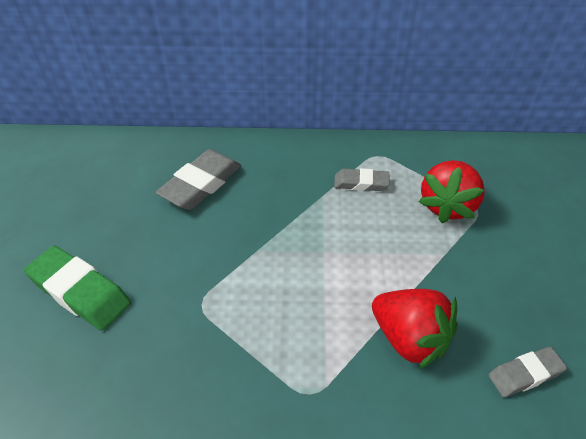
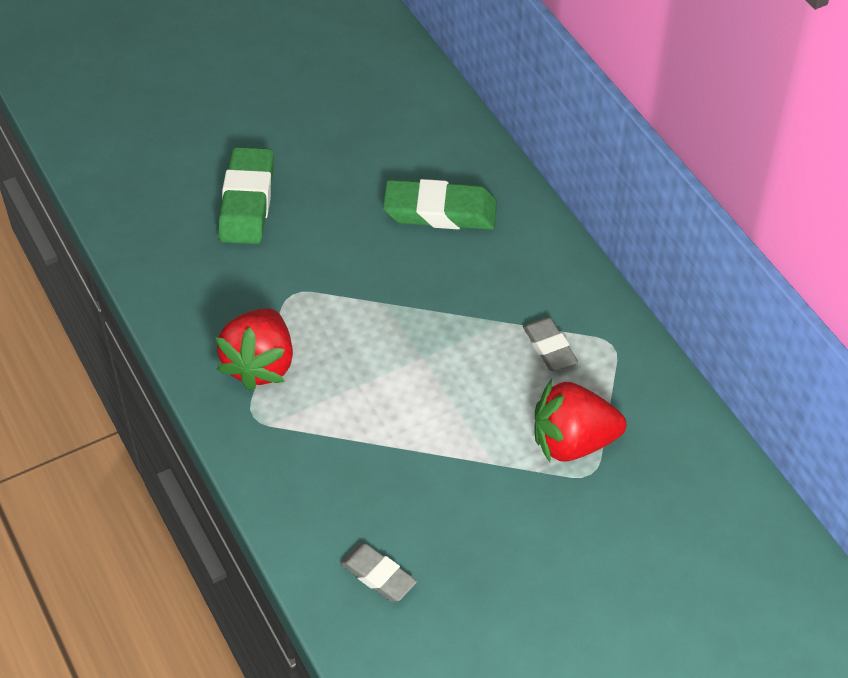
camera: 60 degrees right, 5 degrees up
grey eraser [156,149,241,210] -> green eraser [383,179,497,230]
red strawberry [372,289,458,370] -> red strawberry moved to [216,308,293,391]

